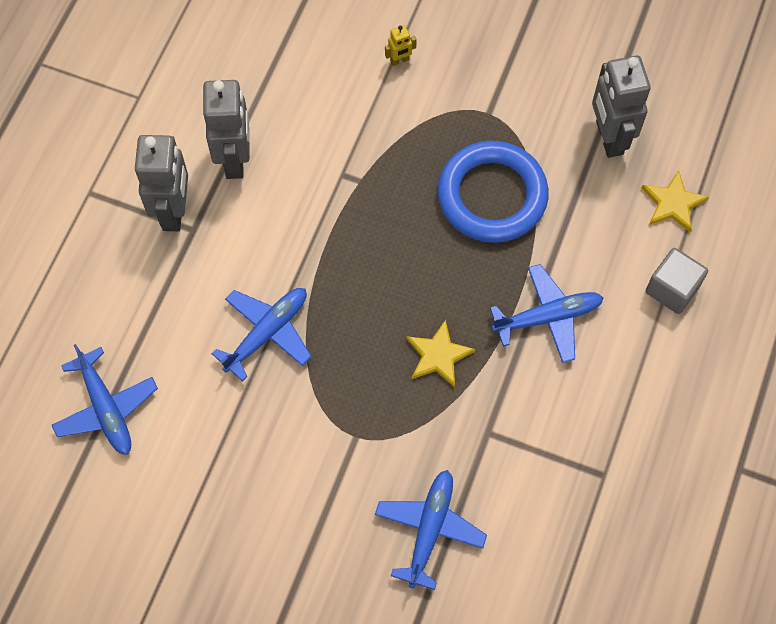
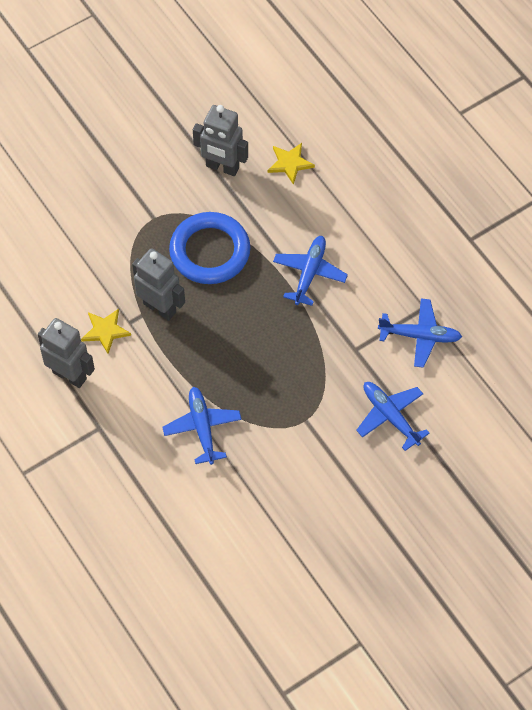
camera: 55 degrees left, 5 degrees down
blue plane [52,344,158,455] -> blue plane moved to [378,298,462,368]
grey robot [135,135,188,231] -> grey robot moved to [132,248,185,321]
yellow robot [385,25,417,66] -> none
yellow star [407,320,475,387] -> yellow star moved to [81,309,131,354]
grey cube [645,248,708,314] -> none

